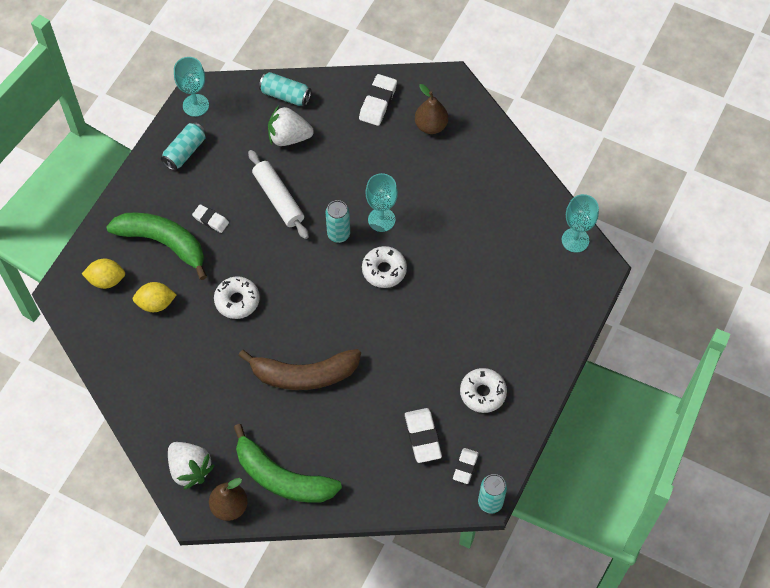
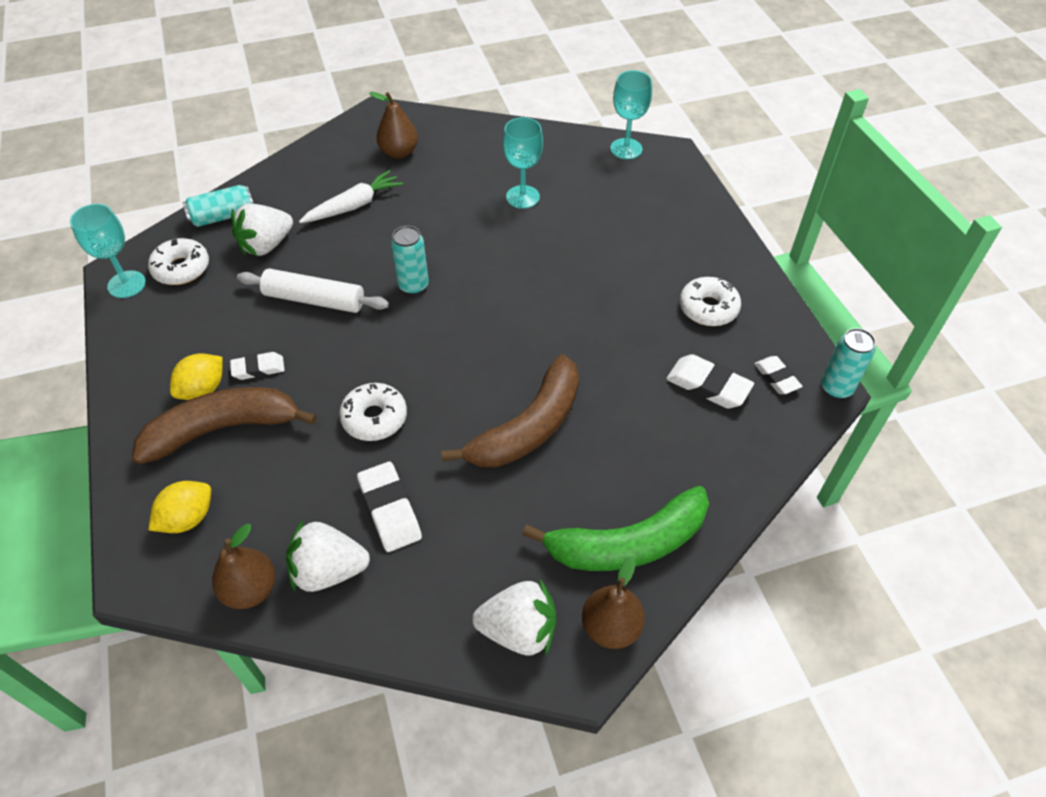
camera: 45 degrees left, 10 degrees down
green banana [106,213,207,280] -> brown banana [132,387,317,464]
yellow lemon [133,282,176,312] -> yellow lemon moved to [170,353,223,400]
turquoise can [161,122,206,171] -> none
white eraser [359,74,397,126] -> white eraser moved to [357,462,422,552]
white donut [362,246,407,288] -> white donut moved to [148,238,209,285]
turquoise goblet [365,173,398,232] -> turquoise goblet moved to [503,117,543,209]
none -> brown pear [212,524,276,609]
none -> white strawberry [286,519,370,592]
none -> white carrot [299,170,403,223]

